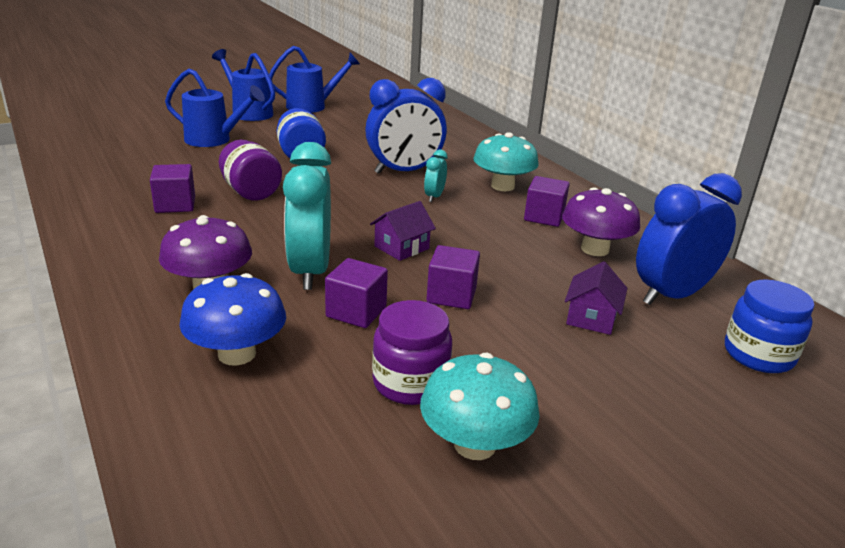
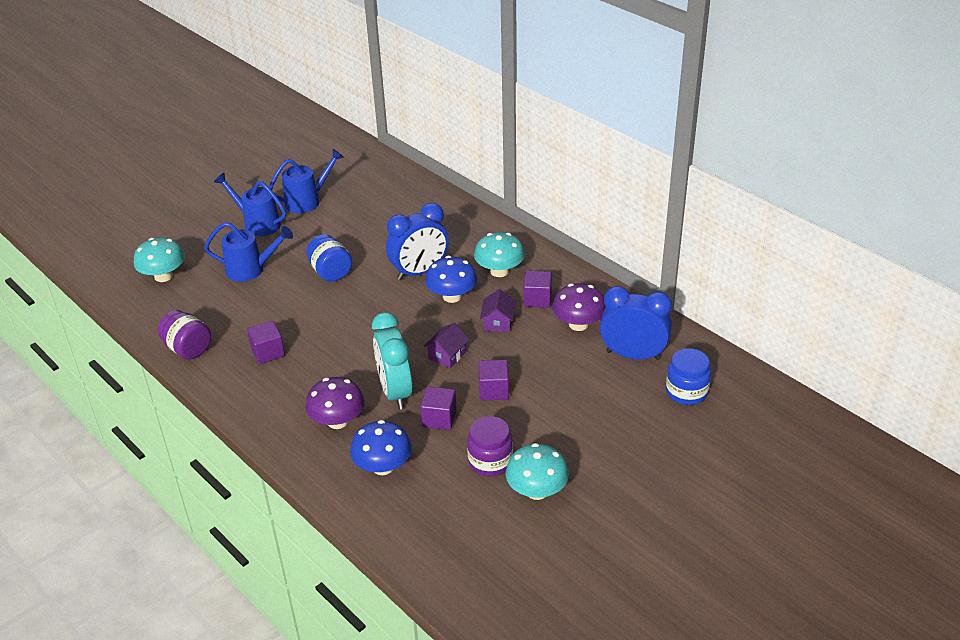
camera: 10 degrees left, 10 degrees up
purple jar [219,140,282,201] -> purple jar moved to [158,310,211,360]
turquoise clock [424,149,447,202] -> blue mushroom [425,256,477,303]
purple house [565,261,627,335] -> purple house moved to [480,289,516,332]
blue clock [636,173,742,305] -> blue clock turned 60 degrees clockwise [600,286,672,360]
none -> turquoise mushroom [134,238,185,282]

